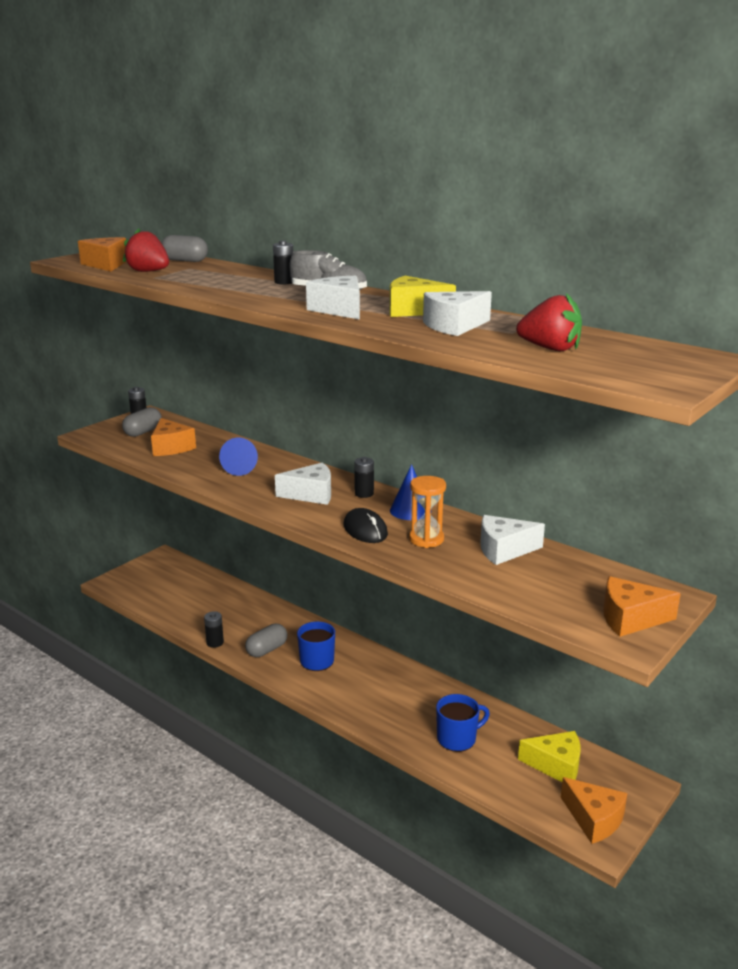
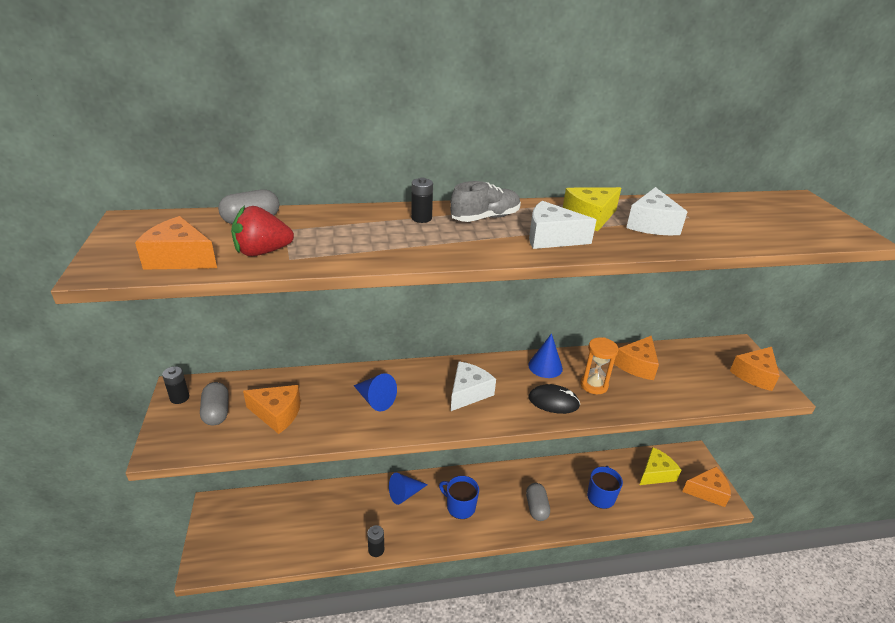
camera: 50 degrees left, 10 degrees up
grey capsule [245,624,287,657] -> grey capsule moved to [526,483,550,521]
black battery [354,457,374,498] -> none
white cheese [480,515,545,565] -> orange cheese [614,336,659,380]
red strawberry [516,293,582,351] -> none
none -> blue cone [389,473,428,505]

